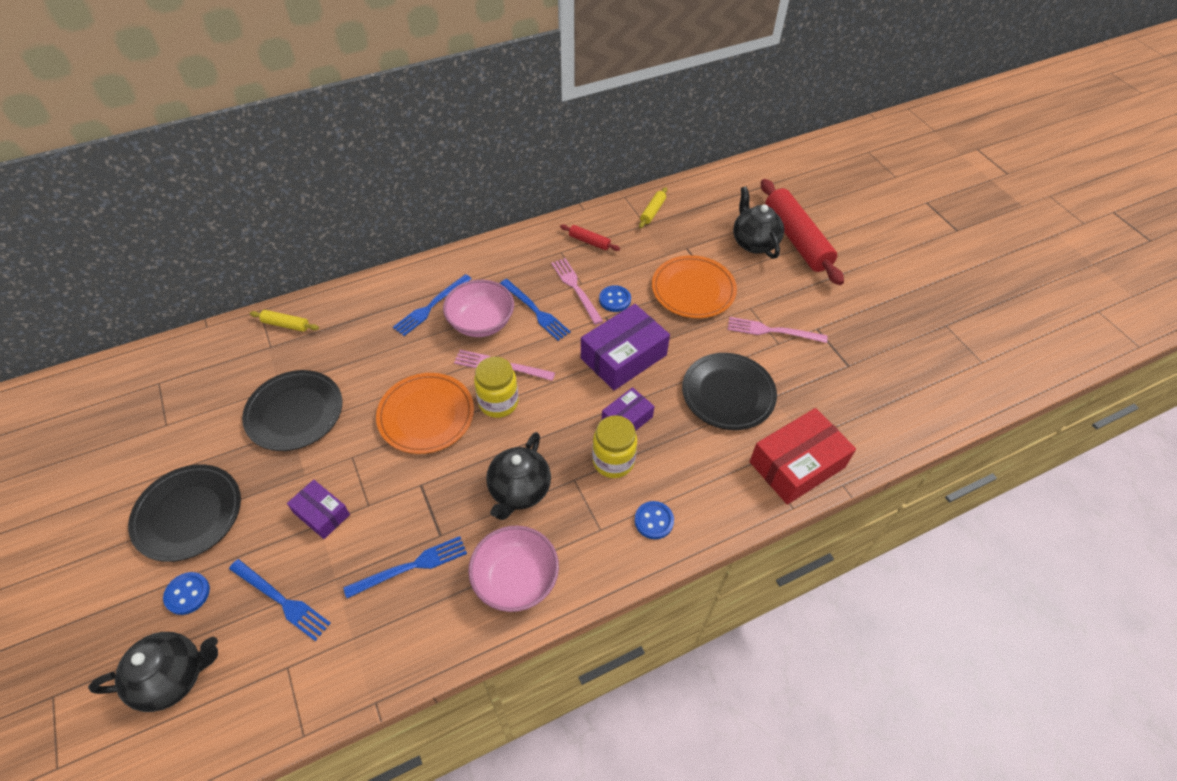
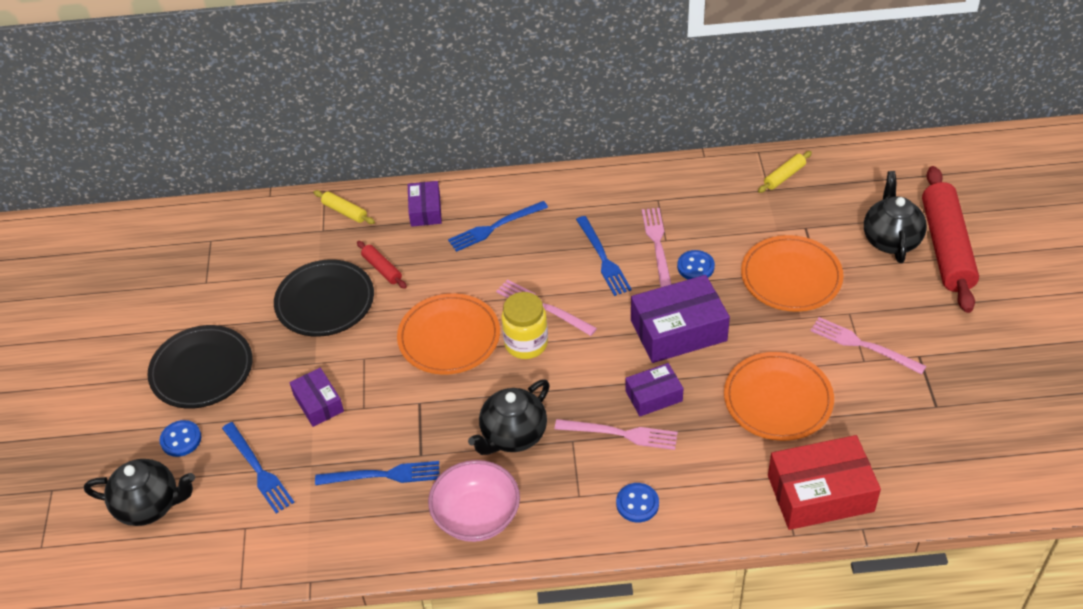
camera: 25 degrees right, 5 degrees down
pink bowl [443,280,514,337] -> none
red rolling pin [560,224,620,251] -> red rolling pin moved to [357,241,407,289]
yellow jar [592,415,637,478] -> pink fork [555,419,678,450]
black plate [682,353,777,430] -> orange plate [724,352,834,441]
none -> purple box [408,181,442,227]

